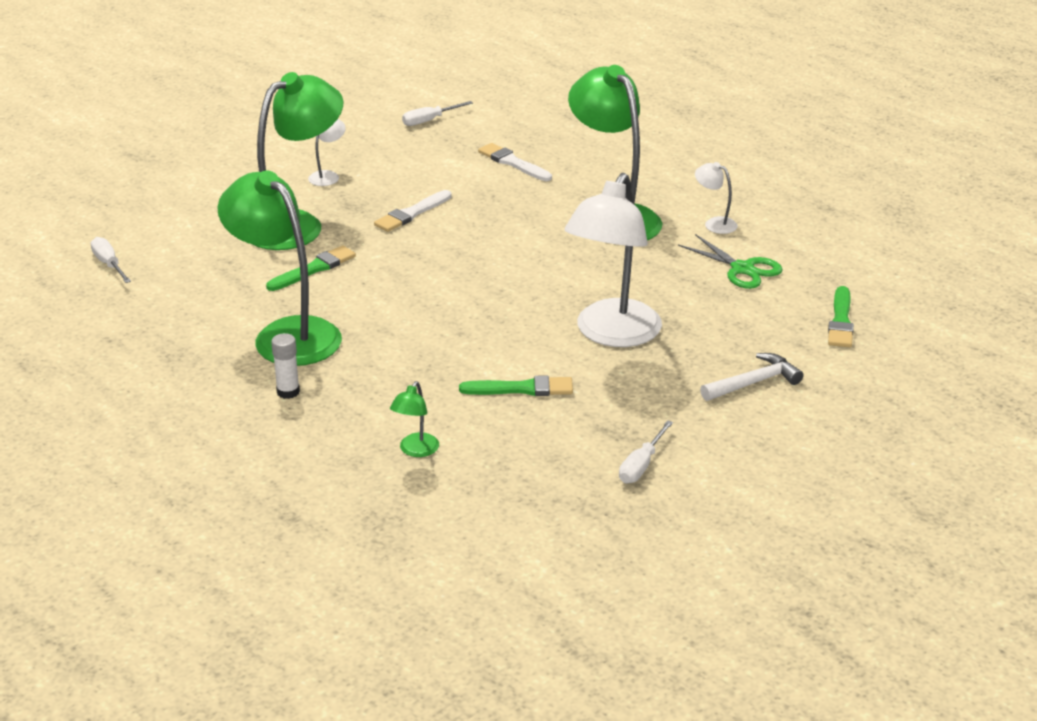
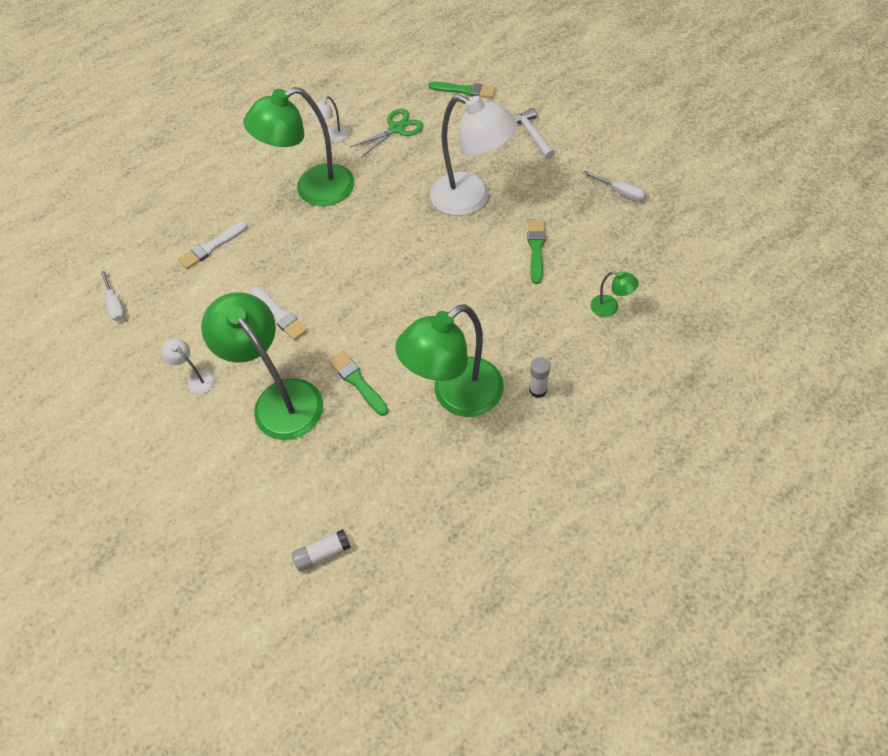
camera: 80 degrees left, 25 degrees up
white screwdriver [91,237,131,283] -> white glue stick [292,529,351,571]

